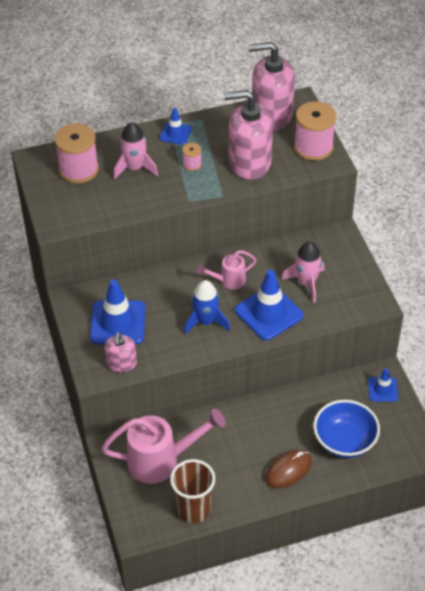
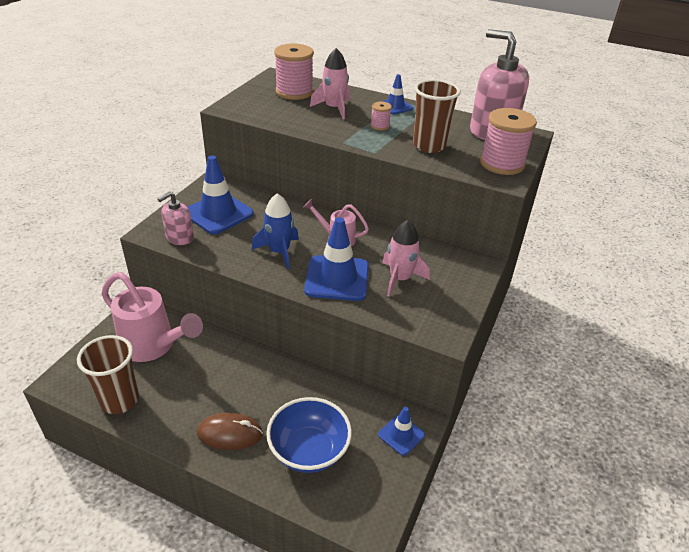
camera: 40 degrees right, 10 degrees down
pink soap dispenser [224,90,273,180] -> brown cup [413,79,461,153]

